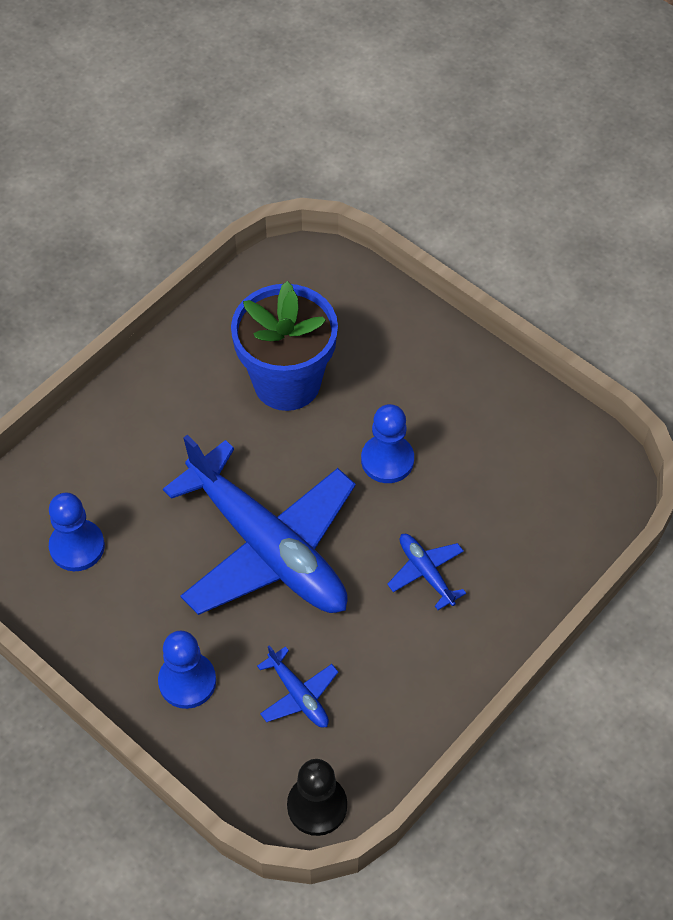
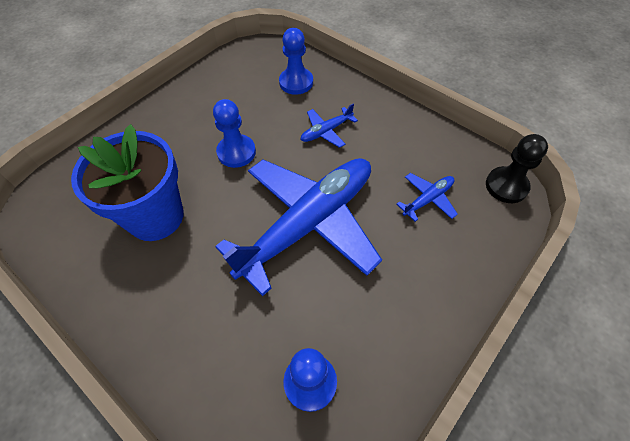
camera: 90 degrees left, 0 degrees up
blue pawn [158,631,216,709] -> blue pawn moved to [279,28,313,95]

